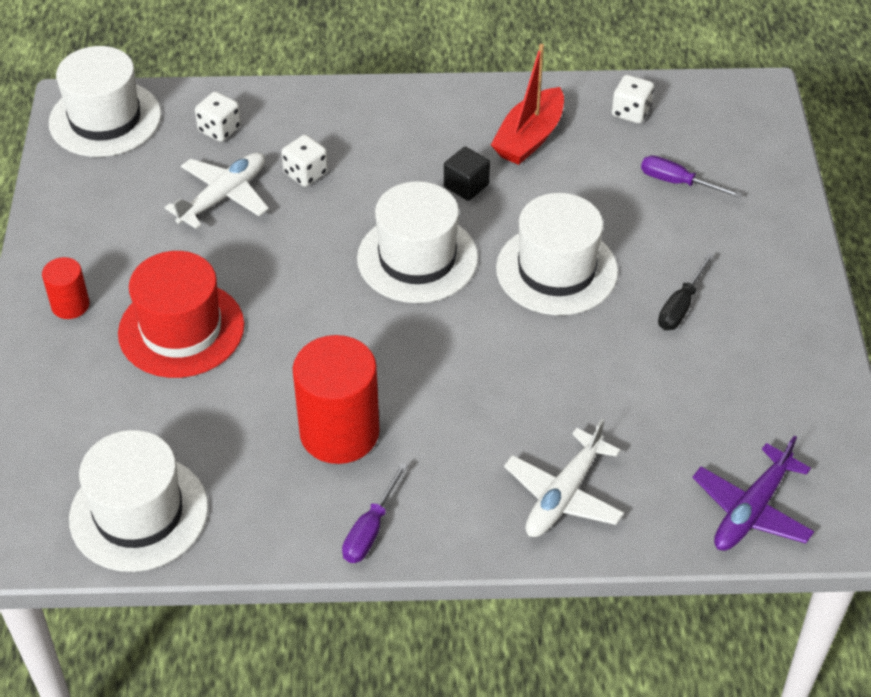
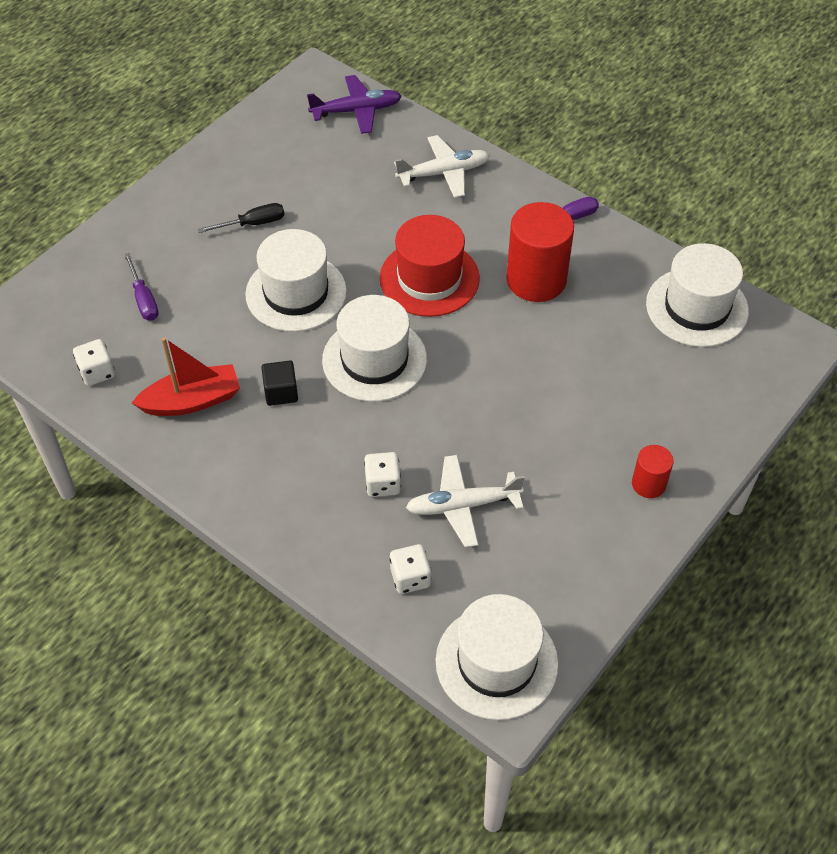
camera: 140 degrees left, 5 degrees up
red hat [118,251,244,378] -> red hat moved to [379,215,480,317]

